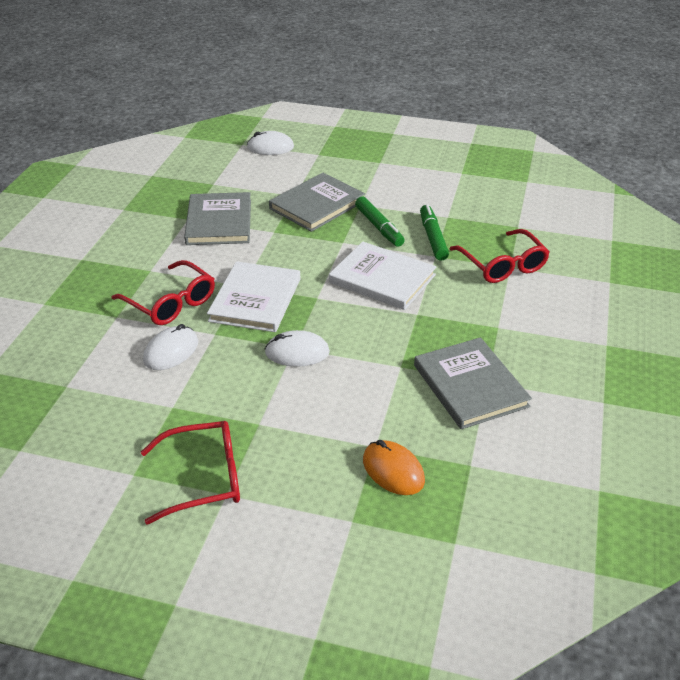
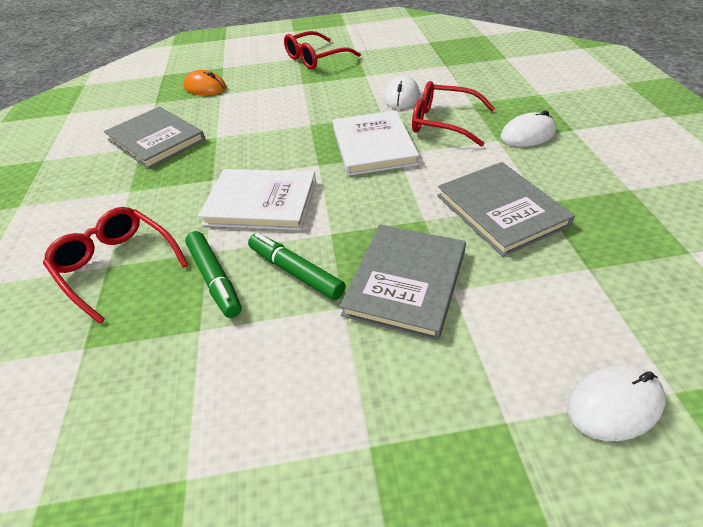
camera: 160 degrees right, 5 degrees up
white mouse [265,330,330,367] -> white mouse moved to [500,110,556,147]

